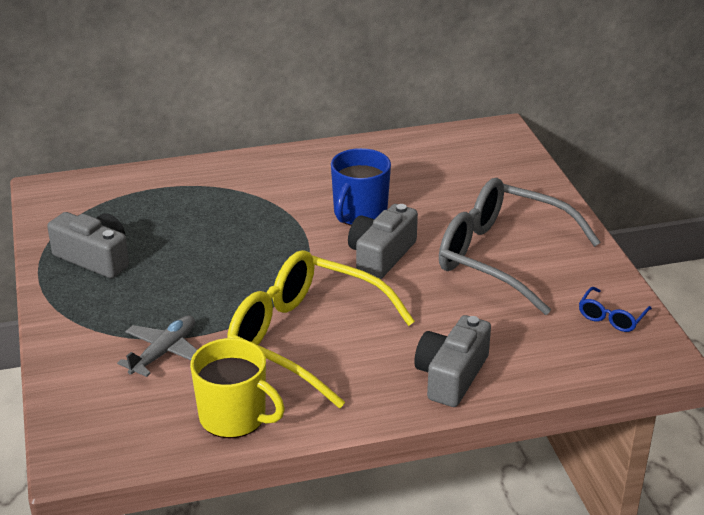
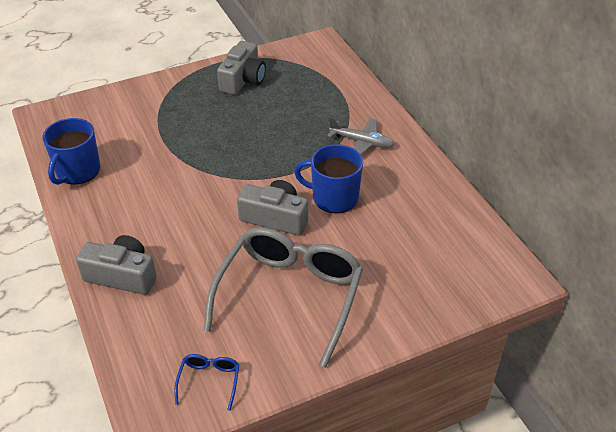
camera: 80 degrees right, 10 degrees up
grey plane [117,316,197,377] -> grey plane moved to [327,117,395,155]
yellow mug [190,338,285,438] -> blue mug [43,118,100,185]
yellow glasses [227,250,415,408] -> none
blue glasses [579,287,652,332] -> blue glasses turned 75 degrees clockwise [174,354,239,411]

